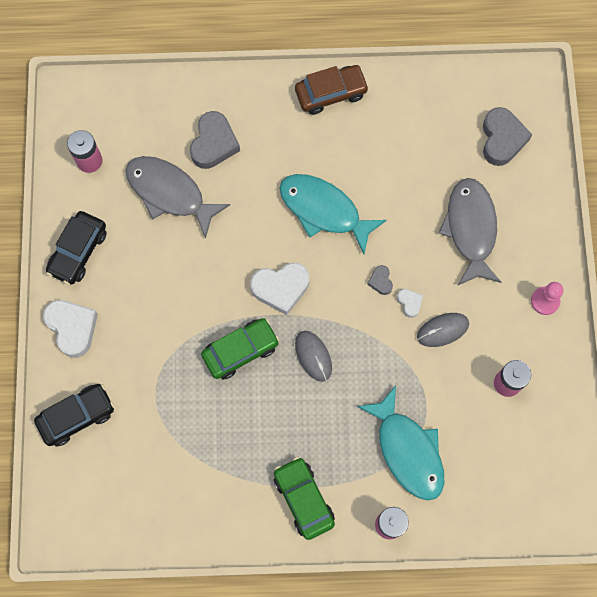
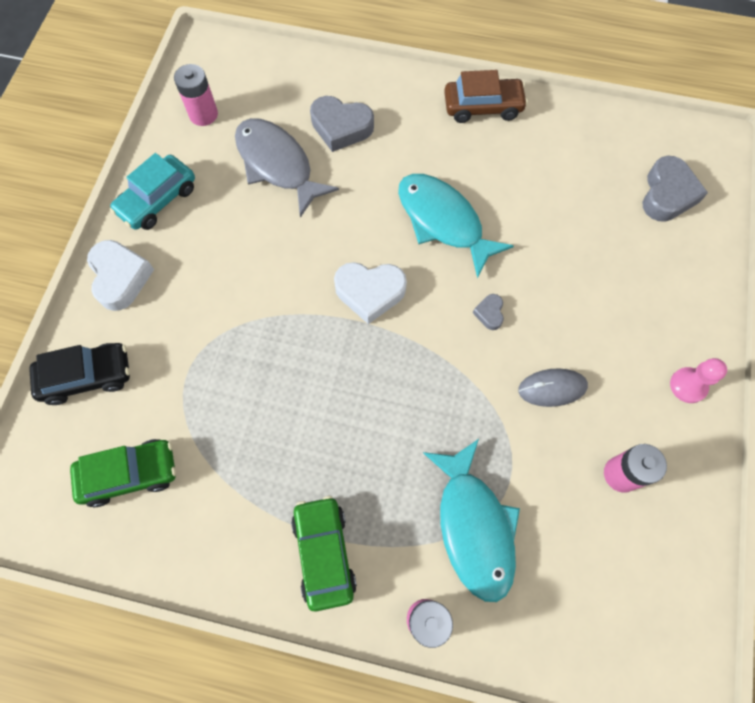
camera: 15 degrees right, 5 degrees down
black car [46,211,107,285] -> turquoise car [110,153,195,230]
grey heart [190,111,240,169] -> grey heart turned 75 degrees clockwise [310,96,374,152]
green car [201,318,279,380] -> green car moved to [70,439,176,507]
grey mouse [295,331,332,382] -> none
white heart [397,289,423,318] -> none
grey fish [438,178,501,285] -> none

